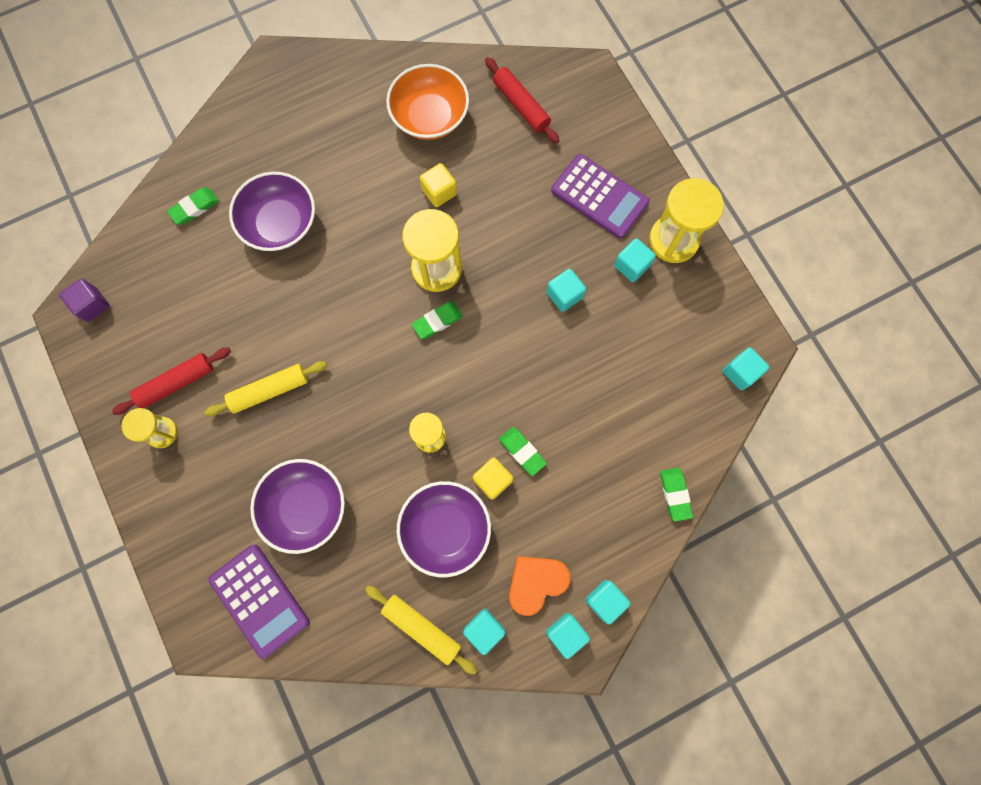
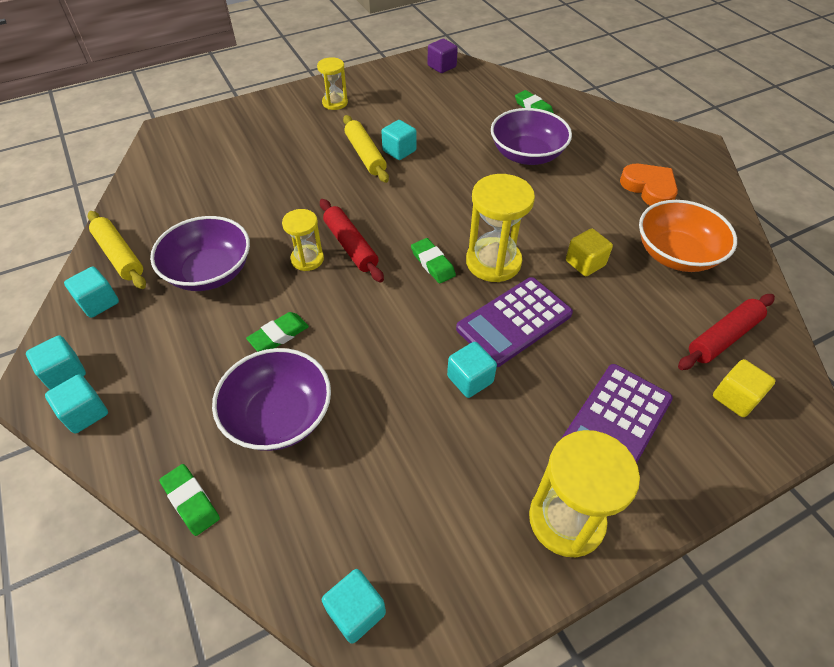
camera: 90 degrees right, 25 degrees down
red rolling pin [112,347,231,415] -> red rolling pin moved to [320,199,384,283]
purple calculator [209,545,310,659] -> purple calculator moved to [456,277,573,367]
purple bowl [250,459,345,554] -> purple bowl moved to [212,348,331,451]
yellow rolling pin [365,585,478,675] -> yellow rolling pin turned 75 degrees counterclockwise [88,211,146,289]
yellow cube [473,458,513,500] -> yellow cube moved to [713,359,775,417]
orange heart [509,556,571,616] -> orange heart moved to [620,164,678,206]
turquoise cube [614,238,656,282] -> turquoise cube moved to [381,120,416,160]
green eraser [660,468,693,522] -> green eraser turned 60 degrees clockwise [159,464,220,536]

